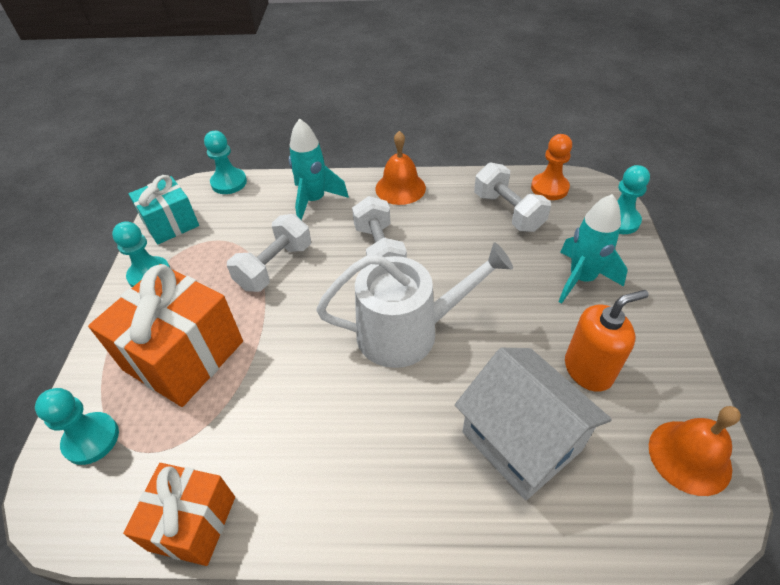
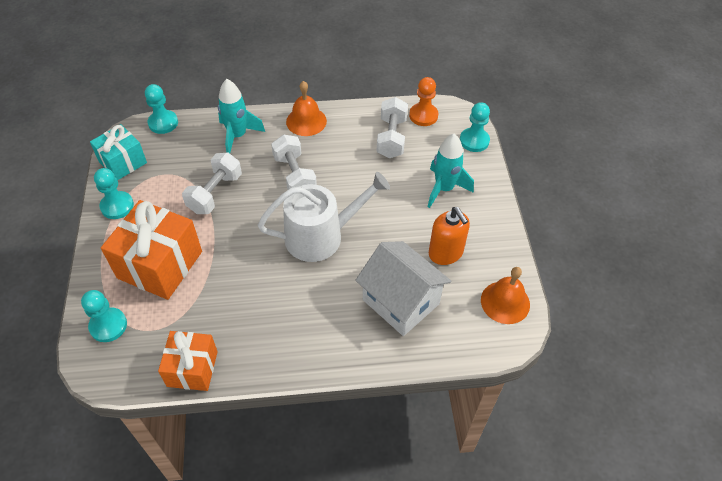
camera: 10 degrees left, 5 degrees up
white dumbbell [474,162,551,232] -> white dumbbell turned 45 degrees clockwise [376,97,408,158]
orange soap dispenser [565,290,649,392] -> orange soap dispenser turned 90 degrees clockwise [429,207,470,265]

